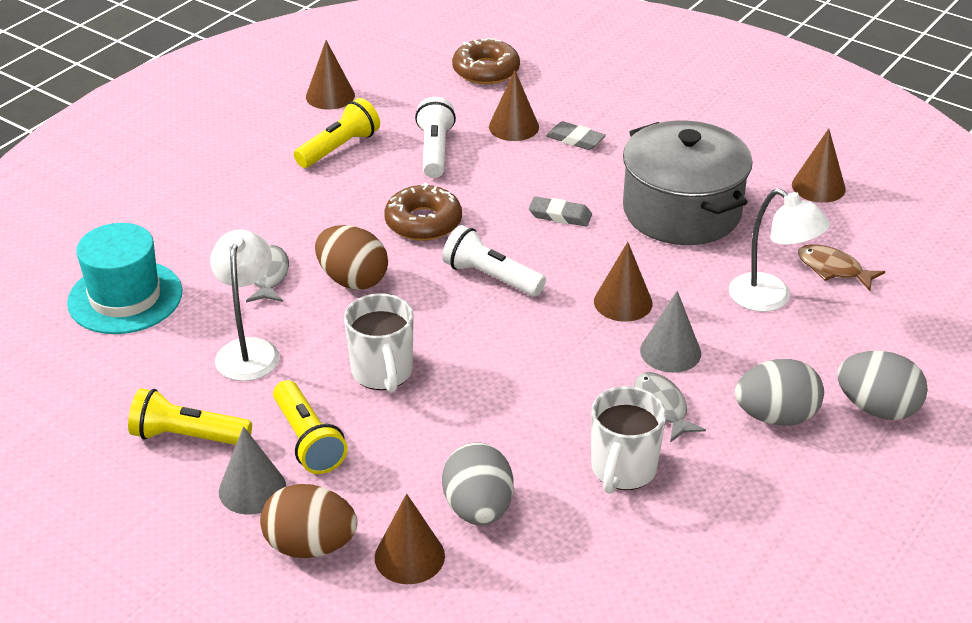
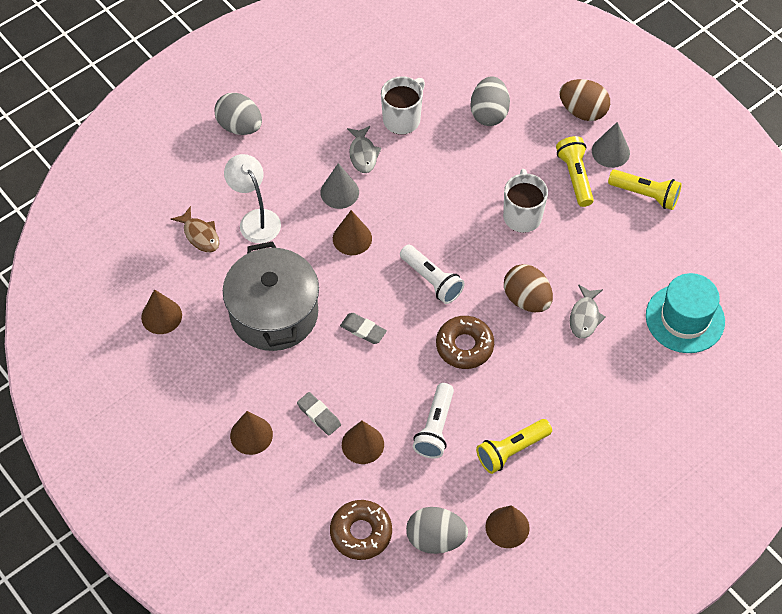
camera: 165 degrees left, 20 degrees up
white lamp [210,229,279,381] -> none
brown cone [375,494,445,584] -> brown cone moved to [230,411,273,455]
grey egg [735,359,824,426] -> grey egg moved to [406,507,468,554]

